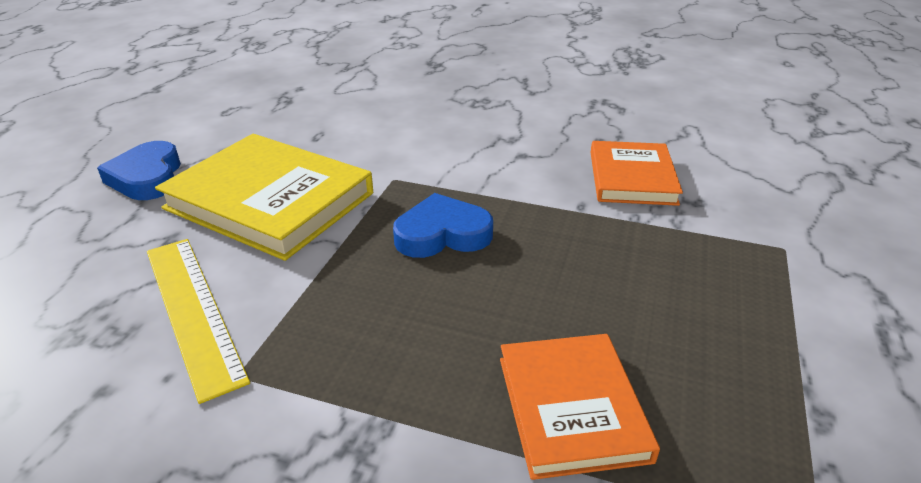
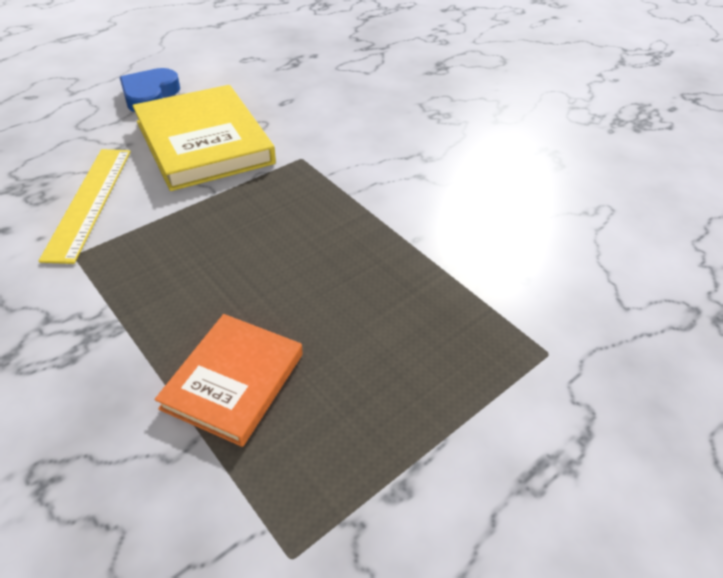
camera: 30 degrees right, 10 degrees up
blue heart [393,193,493,258] -> none
orange book [590,141,683,206] -> none

